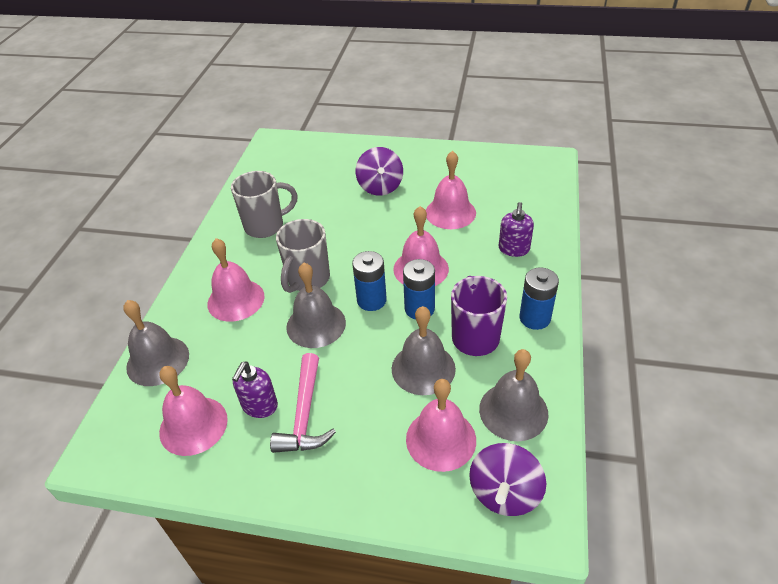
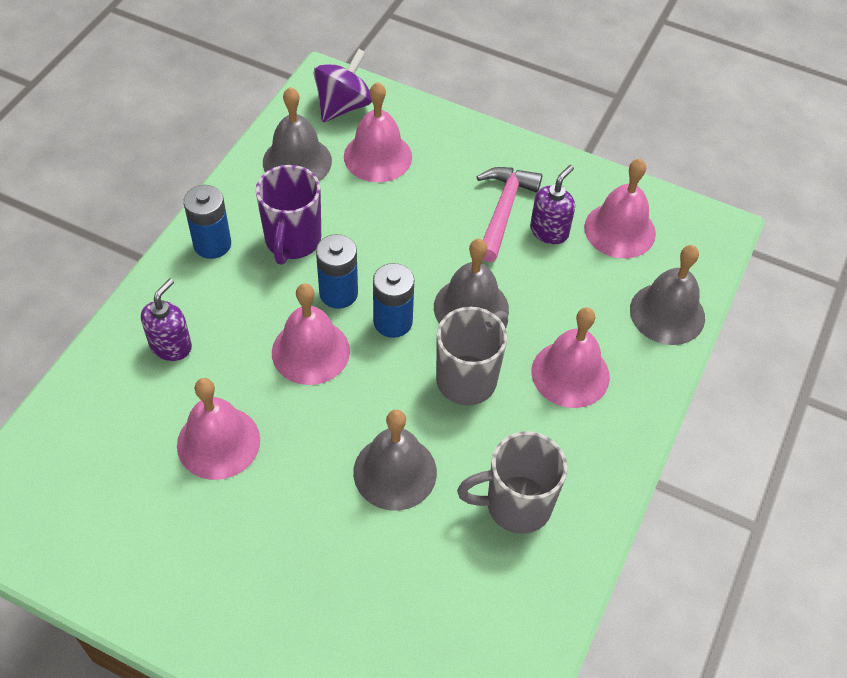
camera: 170 degrees left, 10 degrees up
purple spinning top [356,147,403,196] -> none
grey bell [392,306,456,395] -> grey bell moved to [353,410,437,511]

